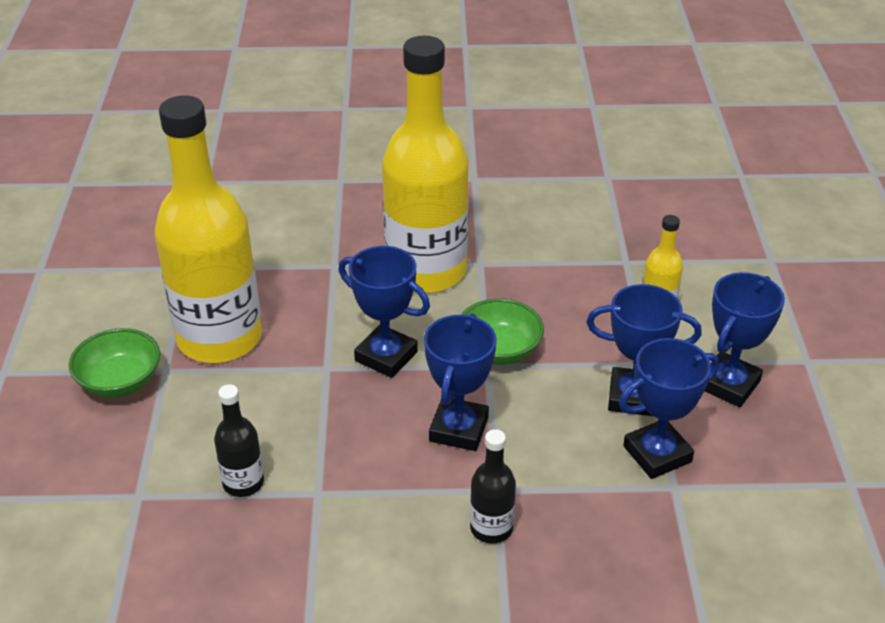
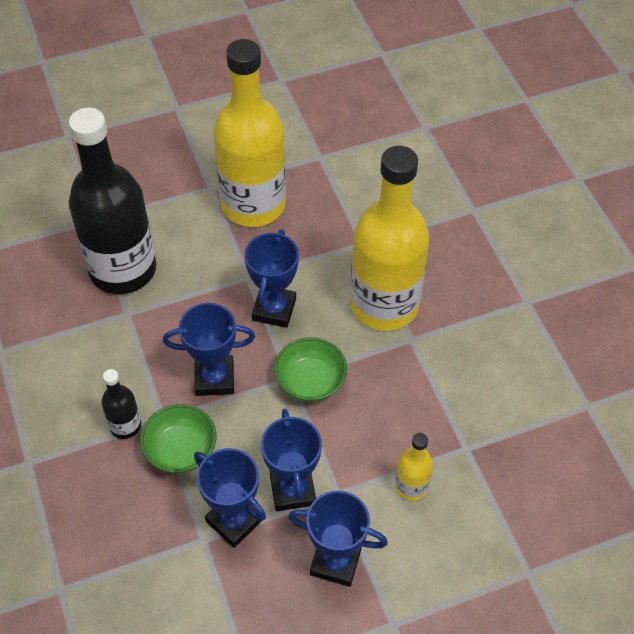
camera: 70 degrees right, 15 degrees up
green bowl [69,328,160,398] -> green bowl moved to [140,404,216,473]
black bottle [214,385,264,497] -> black bottle [69,108,156,294], size x2.34

